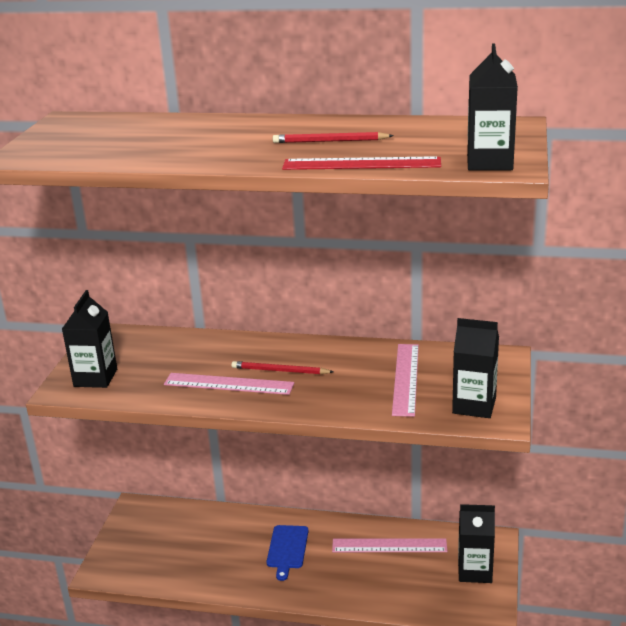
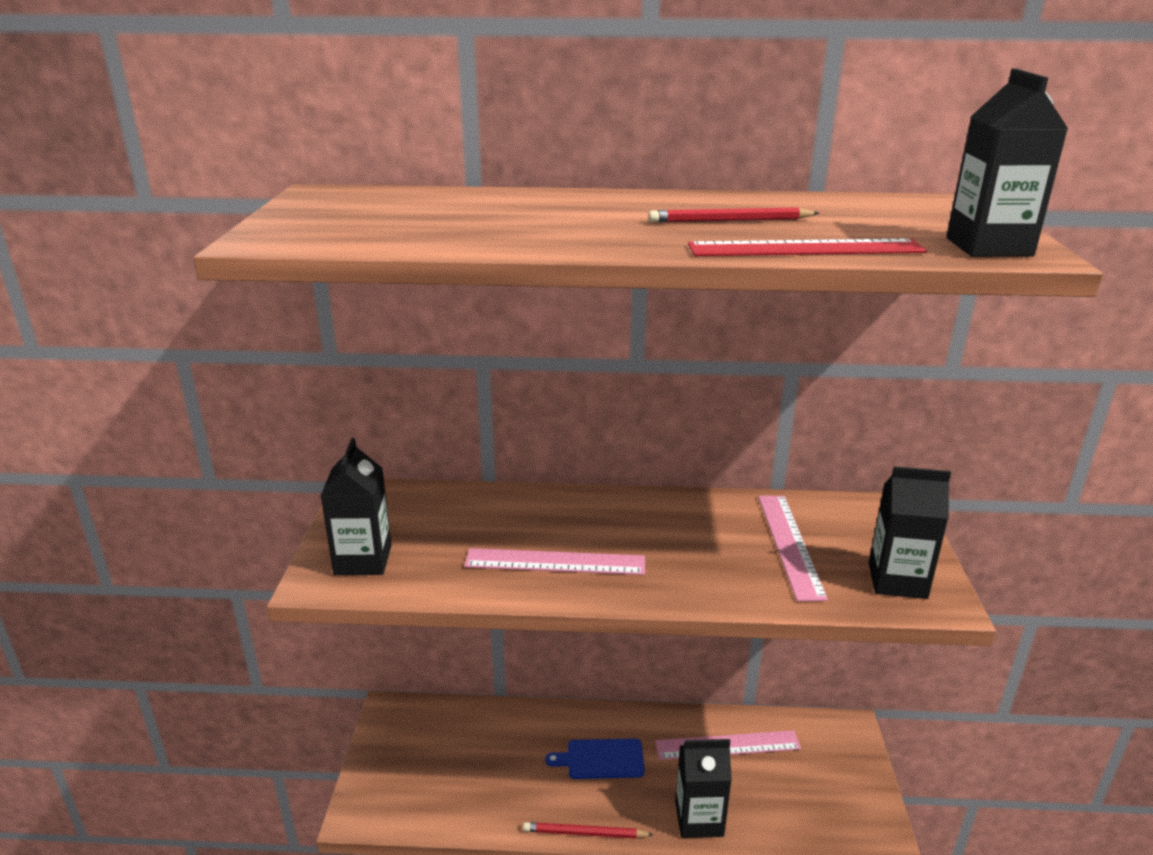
camera: 10 degrees left, 0 degrees up
red pencil [231,361,333,374] -> red pencil moved to [523,822,654,839]
blue cutting board [266,525,308,581] -> blue cutting board turned 90 degrees clockwise [545,738,645,779]
black carton [458,504,495,583] -> black carton moved to [675,739,732,838]

